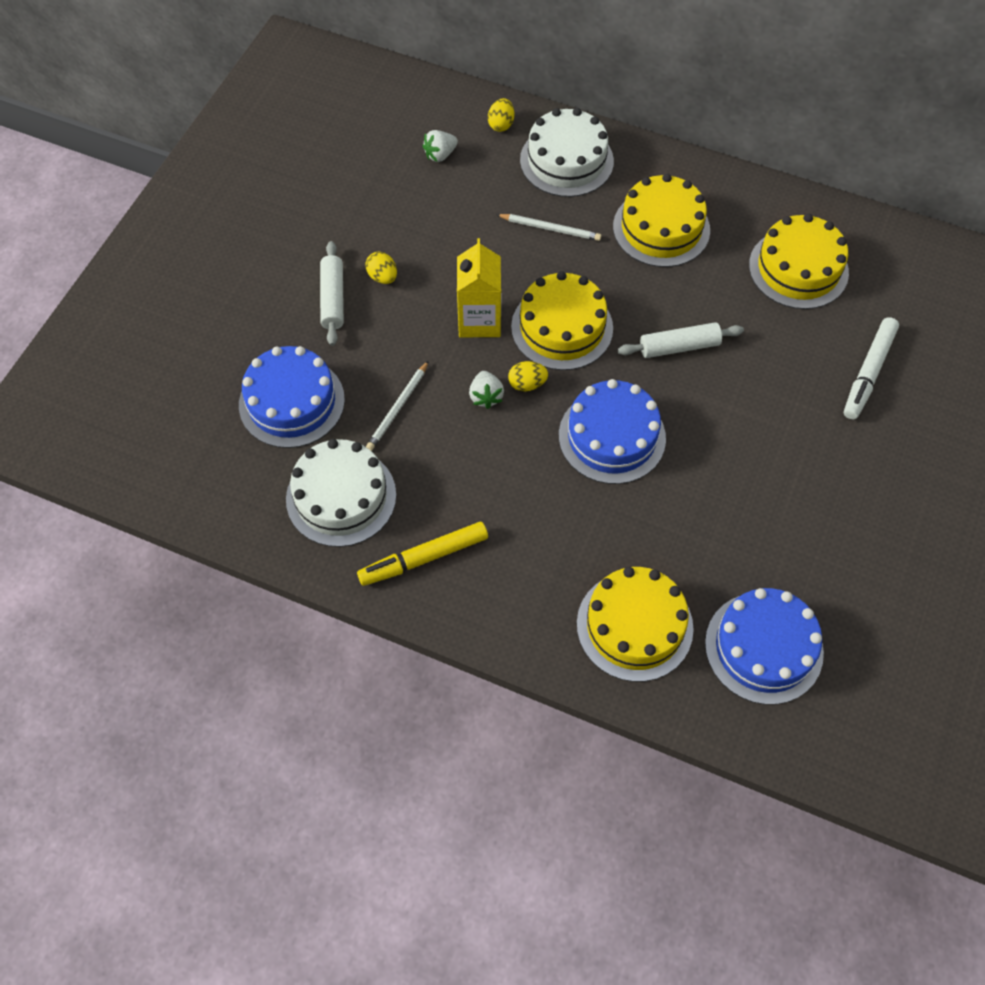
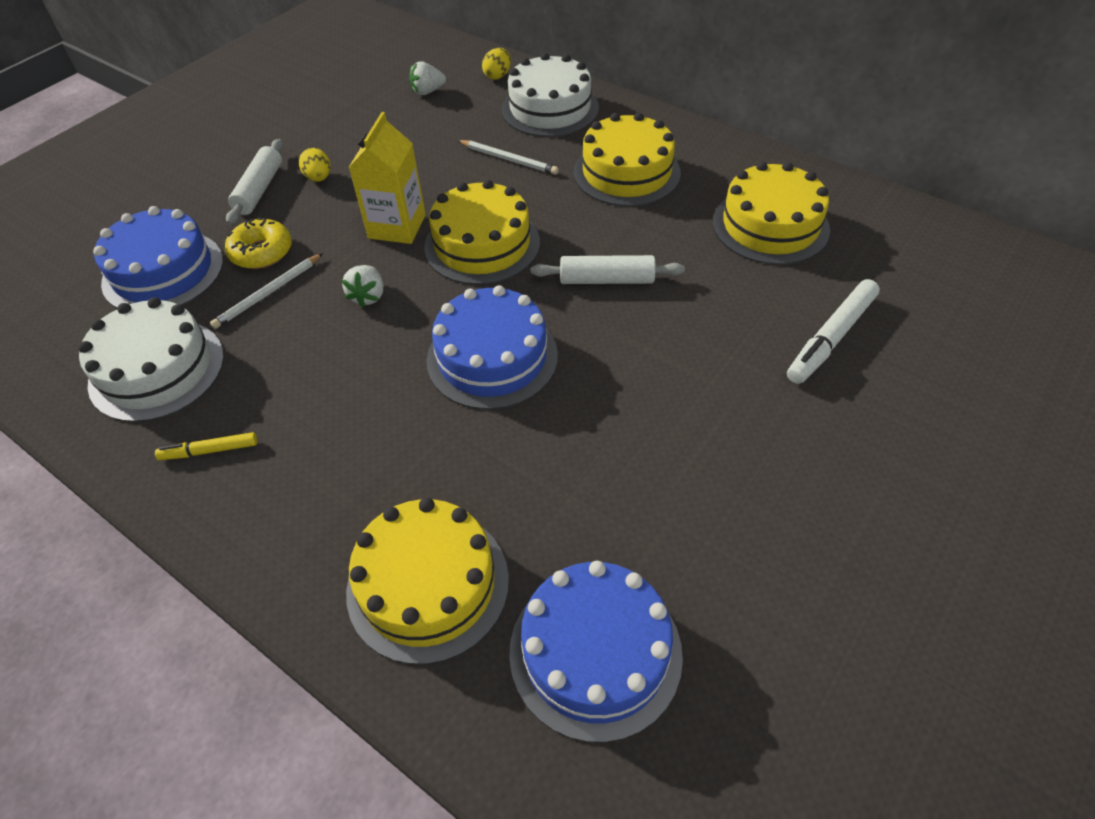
camera: 15 degrees right, 10 degrees down
yellow marker [357,522,488,586] -> yellow marker [155,432,258,460], size x0.57
yellow egg [508,361,548,391] -> none
none -> yellow donut [225,218,292,269]

